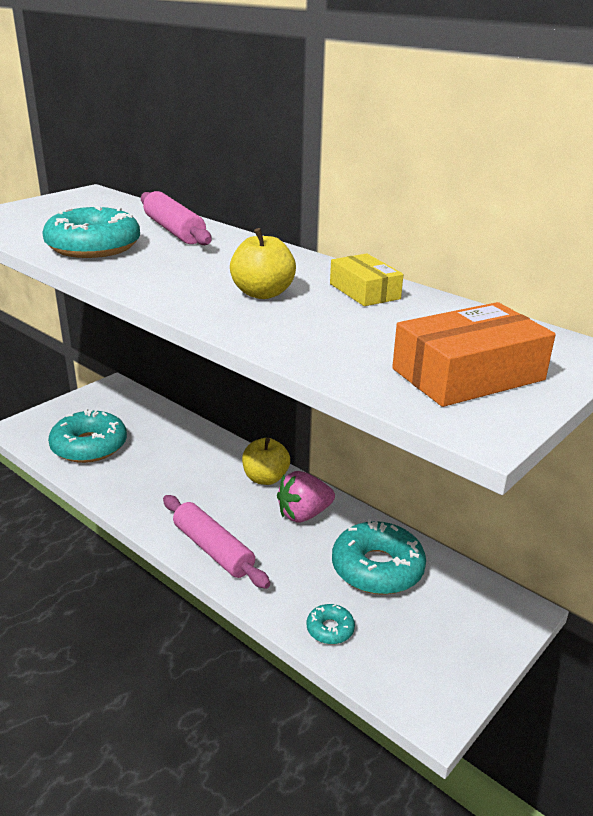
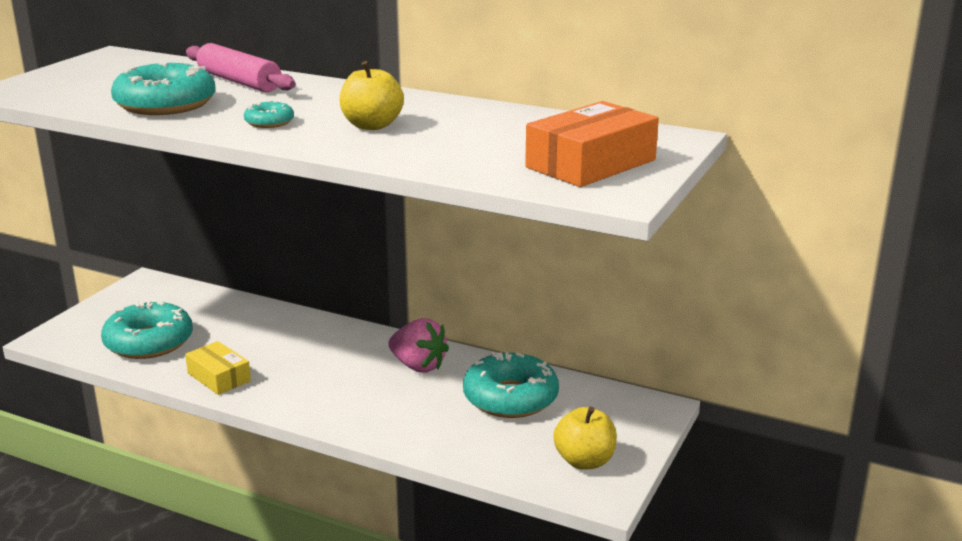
camera: 15 degrees left, 5 degrees down
pink rolling pin [163,495,270,589] -> none
yellow apple [242,438,290,485] -> yellow apple moved to [553,407,617,470]
pink strawberry [277,471,335,523] -> pink strawberry turned 105 degrees counterclockwise [388,318,449,373]
turquoise donut [307,604,355,644] -> turquoise donut moved to [244,100,294,128]
yellow box [330,254,404,306] -> yellow box moved to [185,341,251,395]

